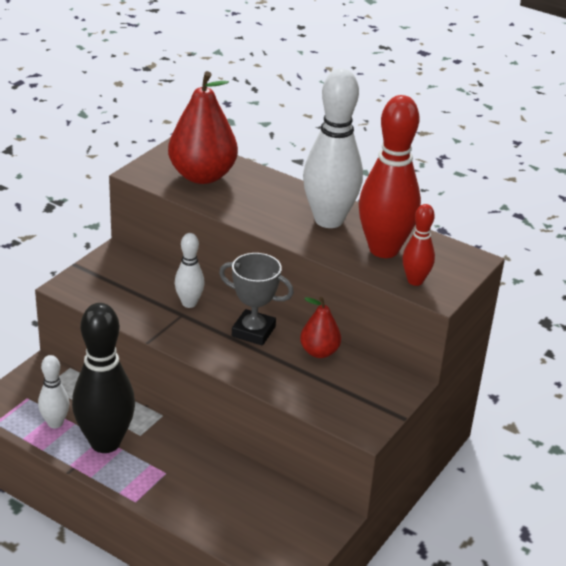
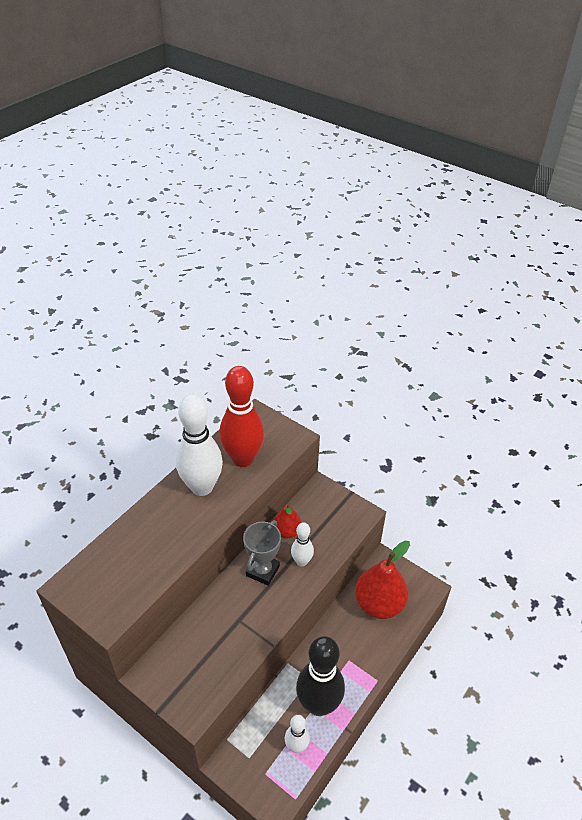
camera: 85 degrees left, 10 degrees up
red pear [168,71,238,184] -> red pear moved to [355,541,410,619]
white bowling pin [175,233,205,308] -> white bowling pin moved to [291,522,314,566]
red bowling pin [402,204,435,286] -> none

